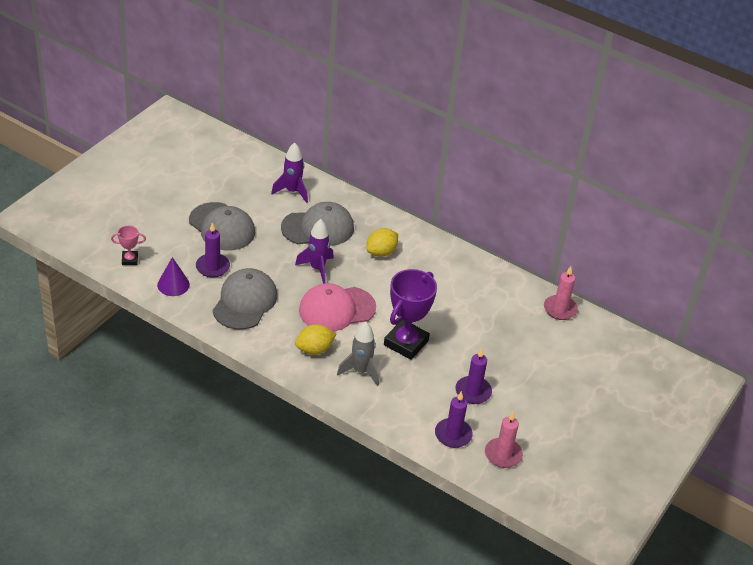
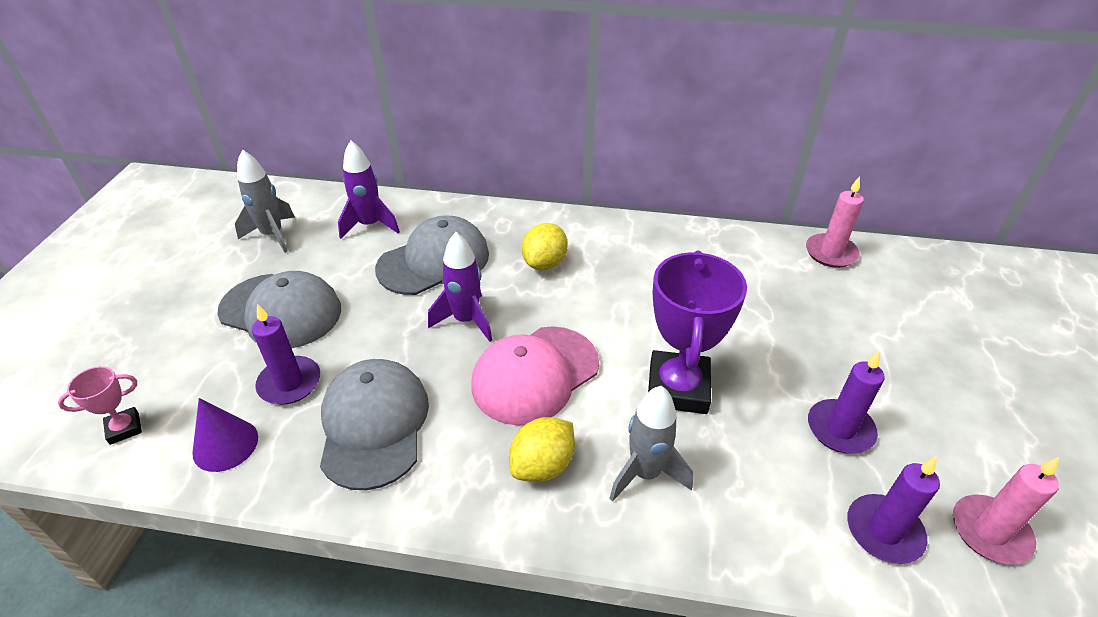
camera: 20 degrees left, 0 degrees up
none -> grey rocket [235,149,295,253]

